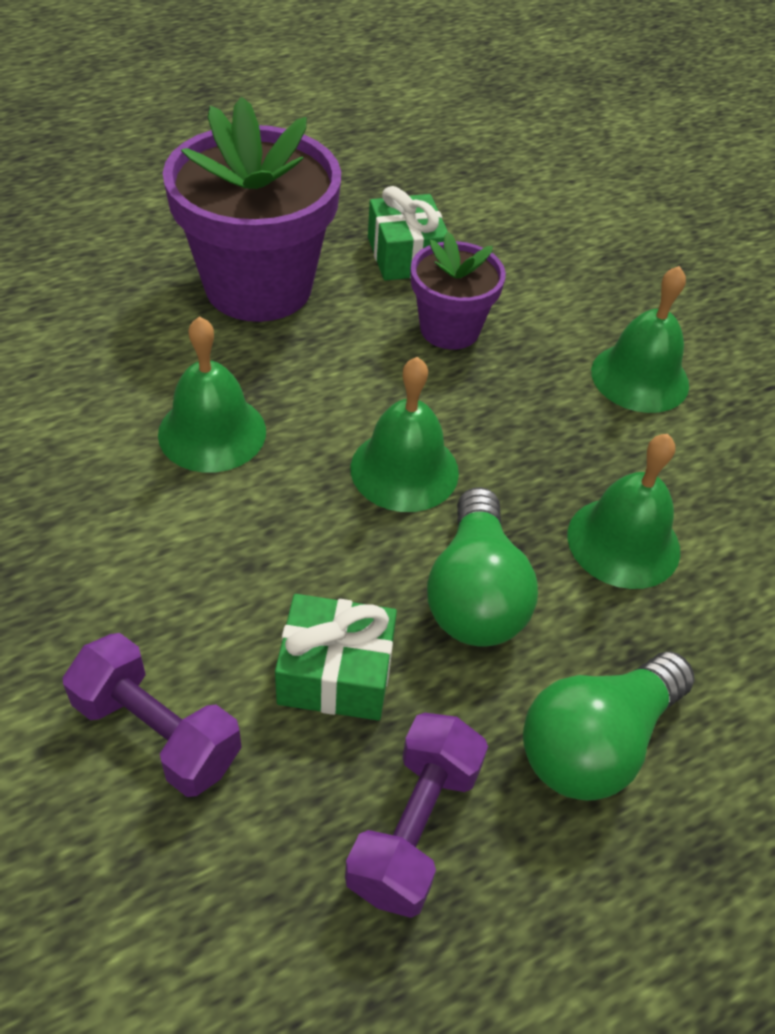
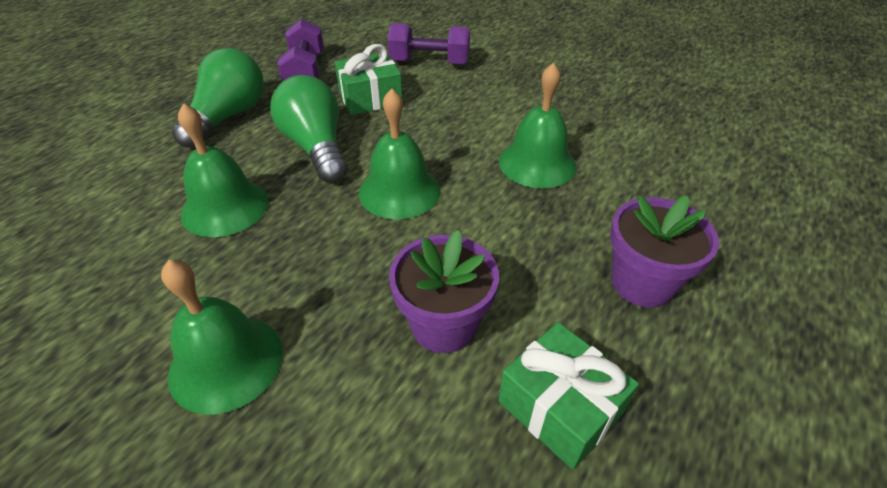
camera: 155 degrees right, 5 degrees down
purple flower pot [163,97,341,322] -> purple flower pot [610,195,719,308], size x0.55

